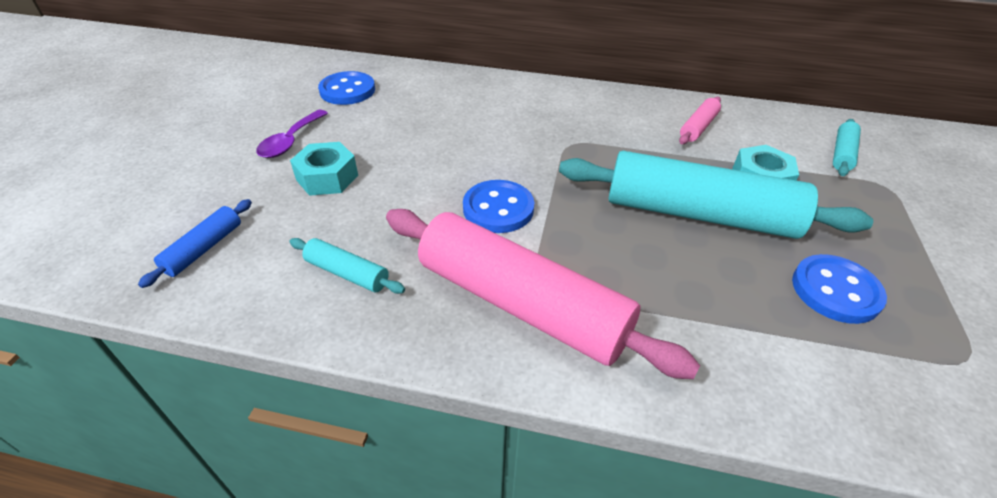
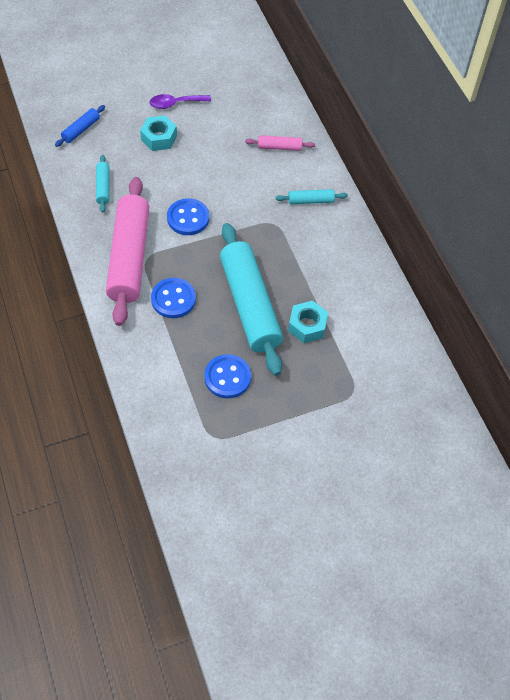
camera: 55 degrees right, 15 degrees up
blue rolling pin [138,199,252,288] -> blue rolling pin turned 45 degrees counterclockwise [55,105,105,147]
blue button [318,71,375,105] -> blue button moved to [151,278,196,318]
pink rolling pin [679,97,721,144] -> pink rolling pin moved to [245,135,315,151]
turquoise rolling pin [833,119,861,176] -> turquoise rolling pin moved to [275,189,348,204]

